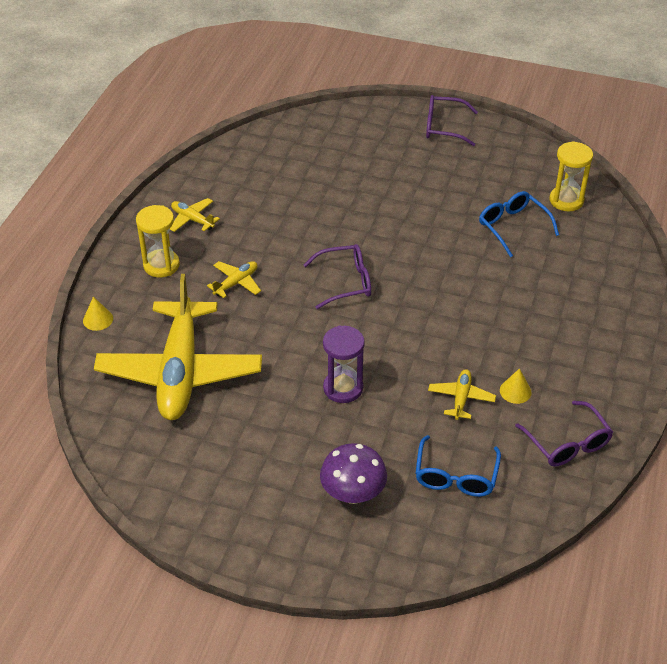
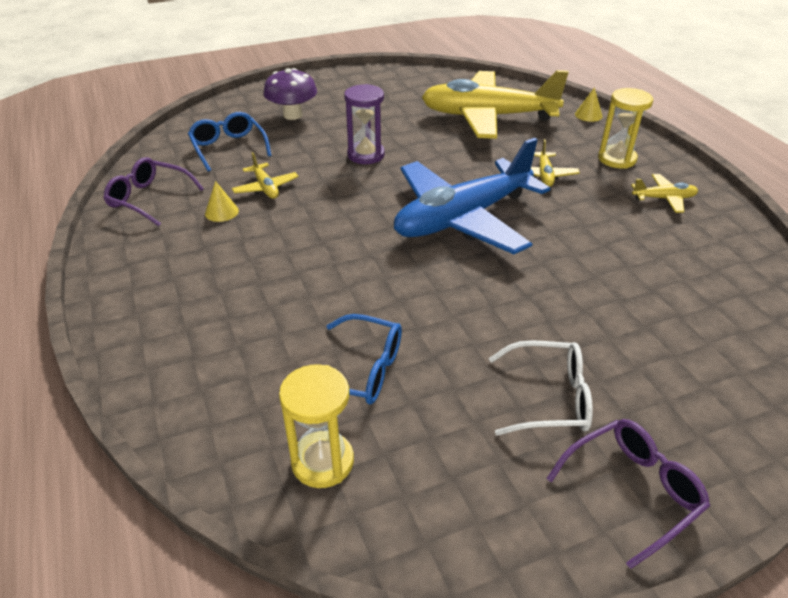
camera: 140 degrees right, 5 degrees down
yellow plane [94,274,262,420] -> yellow plane turned 45 degrees counterclockwise [422,70,569,139]
purple glasses [304,244,371,309] -> blue plane [394,138,550,254]
none -> white glasses [489,340,593,435]

